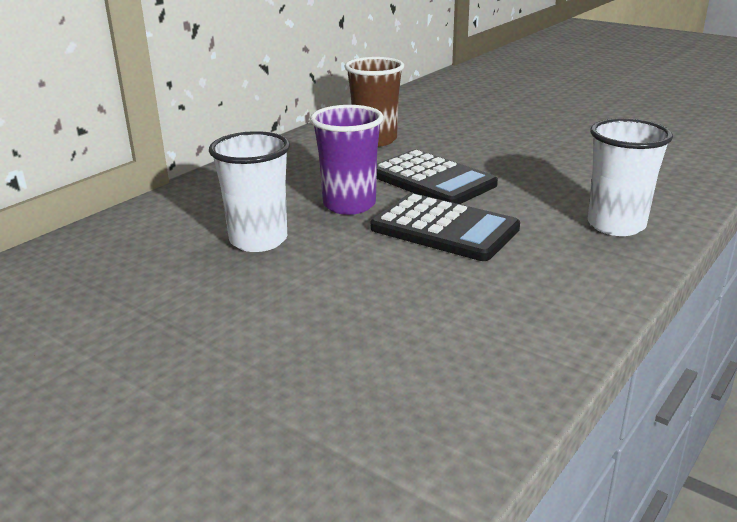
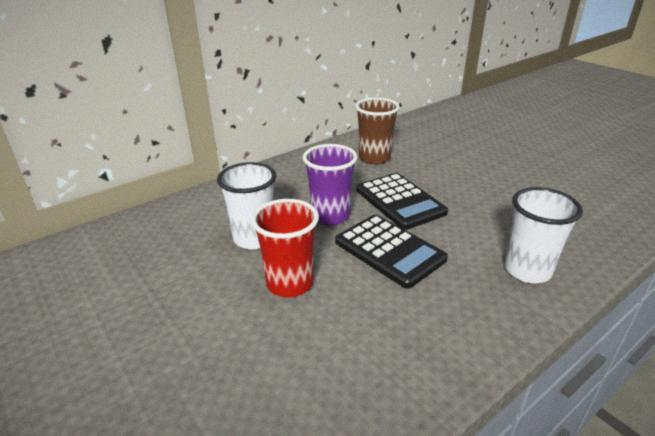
camera: 15 degrees right, 5 degrees up
none -> red cup [251,199,319,298]

